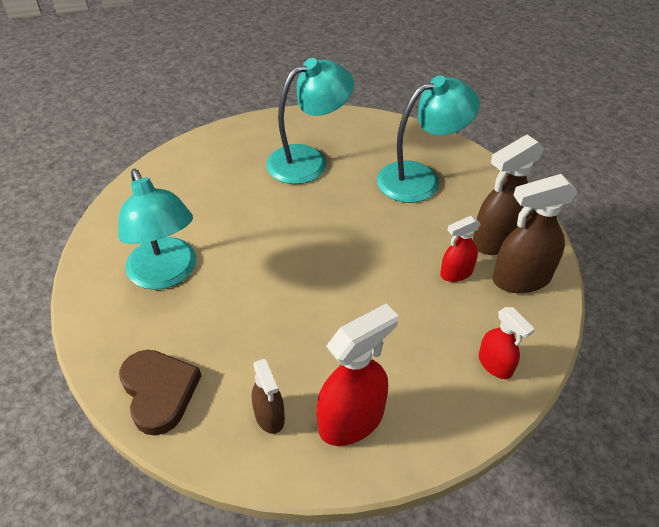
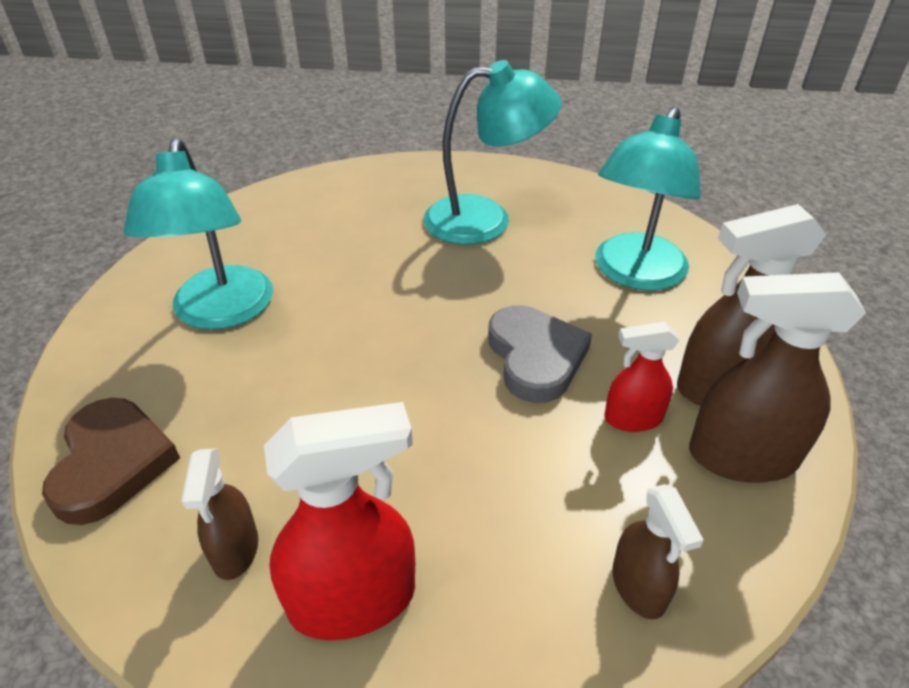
camera: 20 degrees right, 5 degrees down
turquoise lamp [377,75,480,203] -> turquoise lamp turned 120 degrees clockwise [595,107,701,291]
red spray bottle [479,307,535,379] -> brown spray bottle [612,484,704,619]
none -> grey heart [488,305,592,403]

